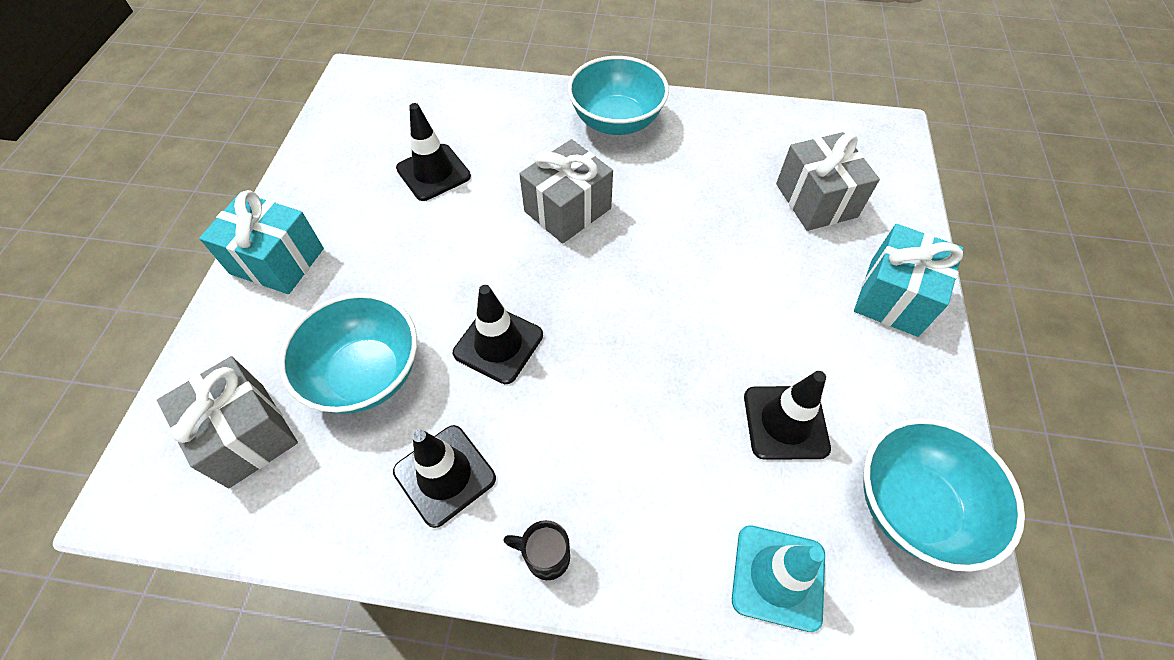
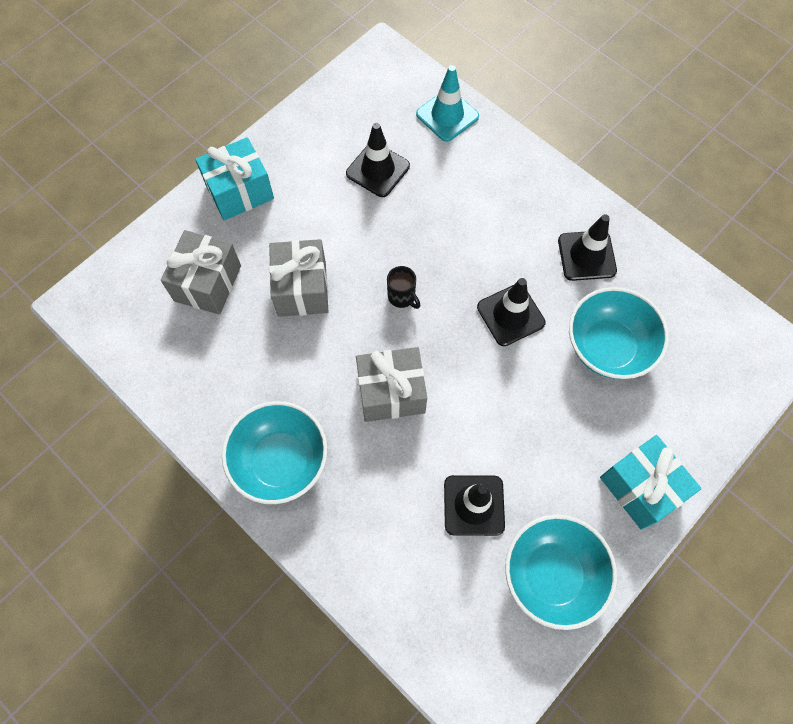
camera: 145 degrees left, 10 degrees up
grey gift [157,356,298,488] -> grey gift moved to [269,239,329,317]
black mug [503,520,570,580] -> black mug moved to [387,266,421,309]
turquoise bowl [863,418,1025,572] -> turquoise bowl moved to [505,514,617,630]

